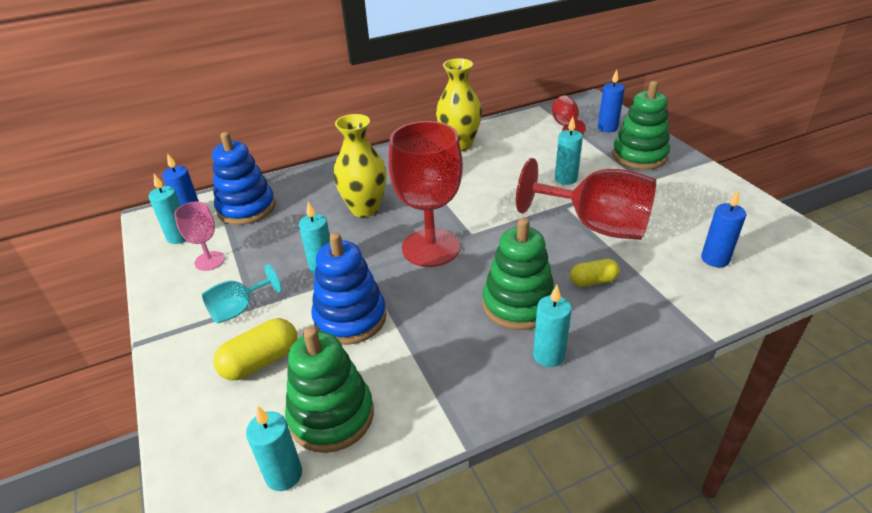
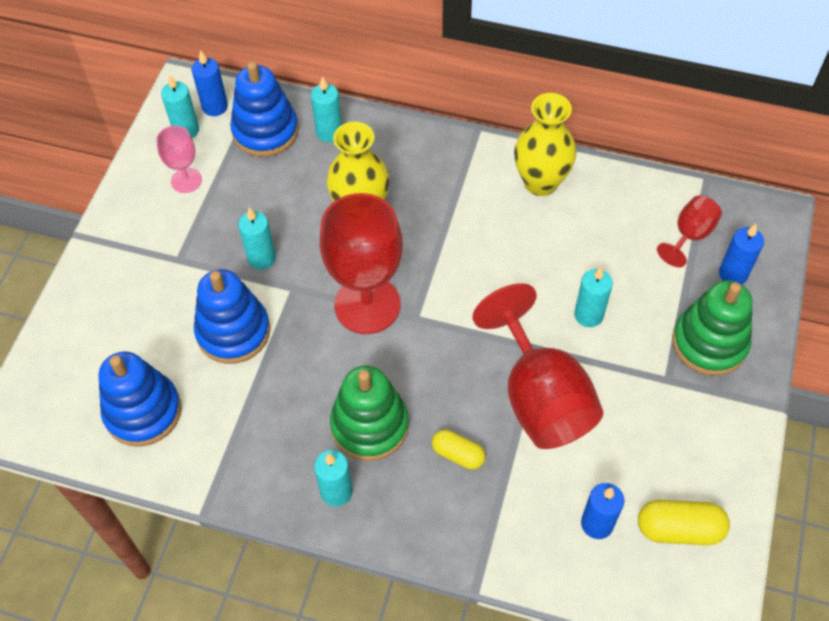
camera: 40 degrees right, 20 degrees up
turquoise goblet [202,264,282,324] -> none
yellow capsule [214,318,297,380] -> yellow capsule moved to [638,500,730,545]
turquoise candle [246,406,302,491] -> turquoise candle moved to [311,77,342,142]
green stacking toy [285,327,374,453] -> blue stacking toy [99,351,181,447]

